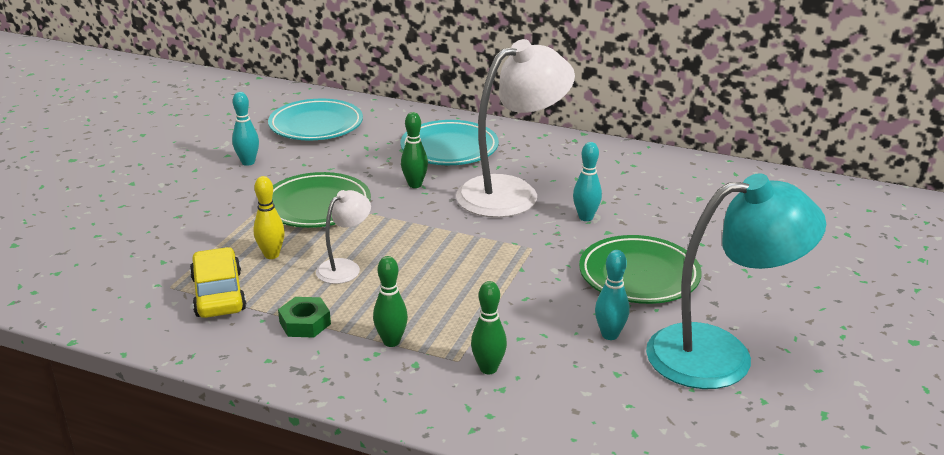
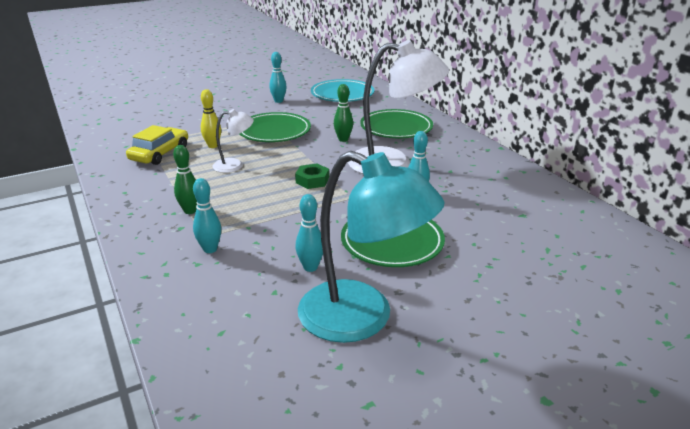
camera: 40 degrees right, 0 degrees up
green nut [278,297,331,338] -> green nut moved to [295,164,329,189]
turquoise plate [400,120,499,165] -> green plate [360,109,433,138]
green bowling pin [471,281,507,374] -> turquoise bowling pin [193,178,221,253]

